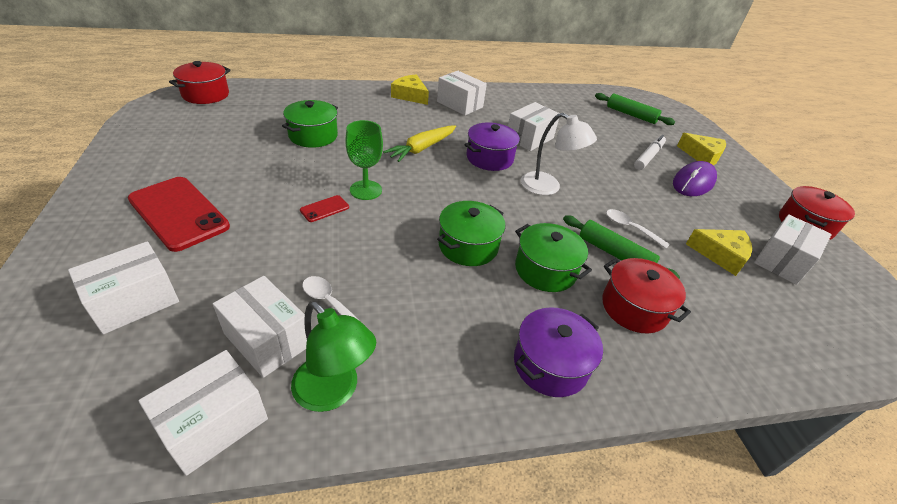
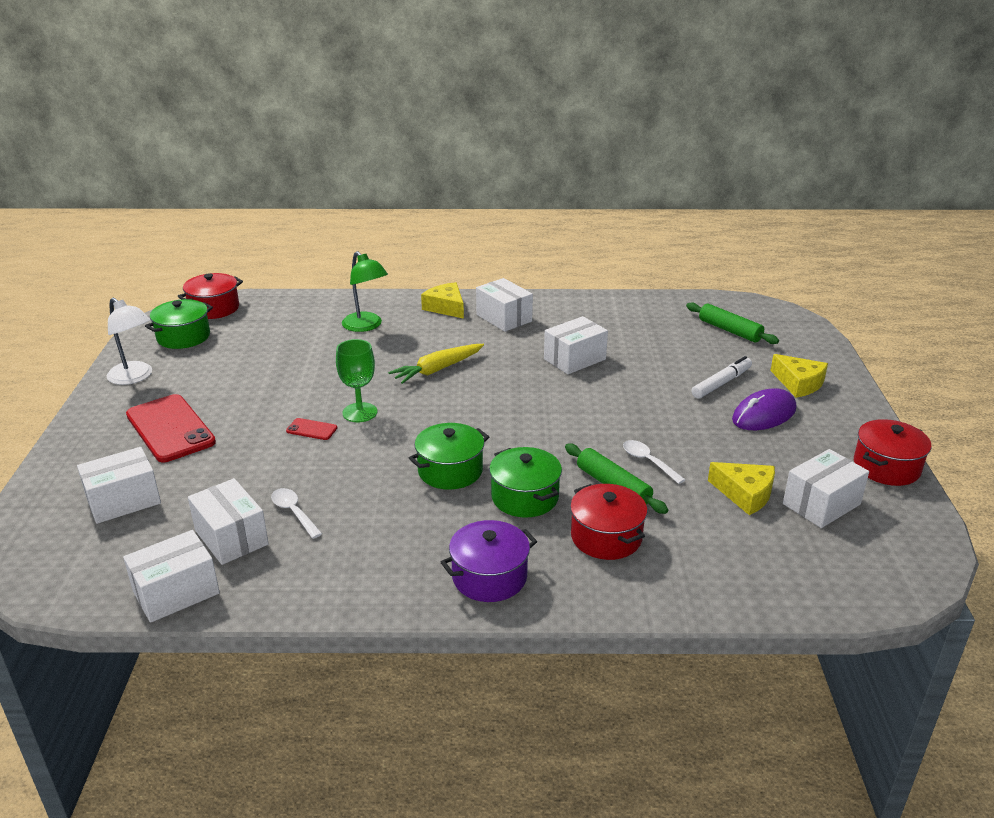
camera: 15 degrees right, 10 degrees down
green pot [282,100,338,148] -> green pot moved to [145,299,213,349]
green lamp [291,301,376,412] -> green lamp moved to [342,251,388,332]
red phone [300,195,349,222] -> red phone turned 45 degrees clockwise [286,418,337,440]
purple pot [464,123,521,171] -> none
white lamp [521,113,597,195] -> white lamp moved to [107,298,152,385]

